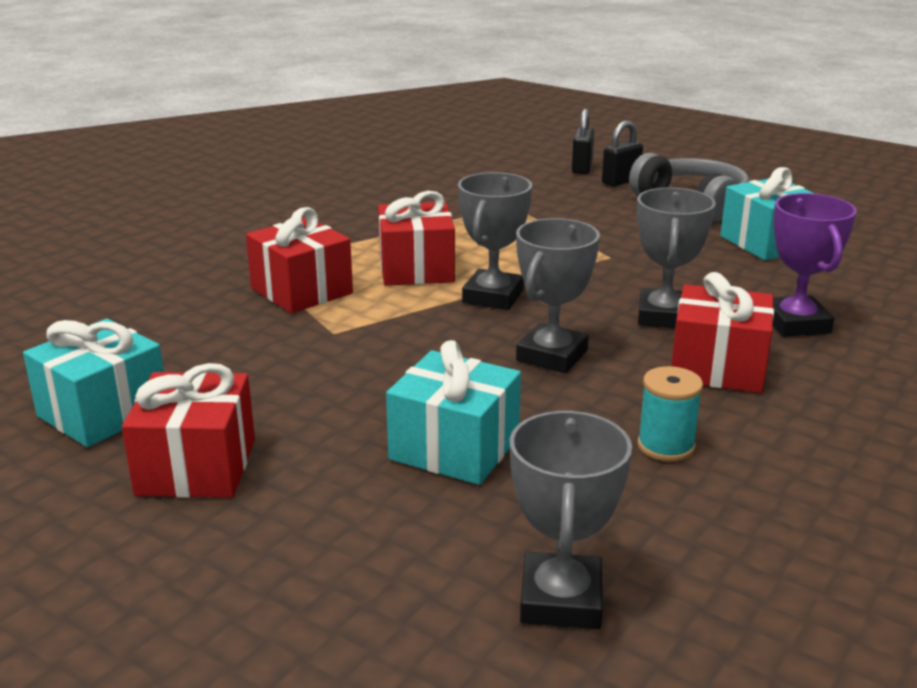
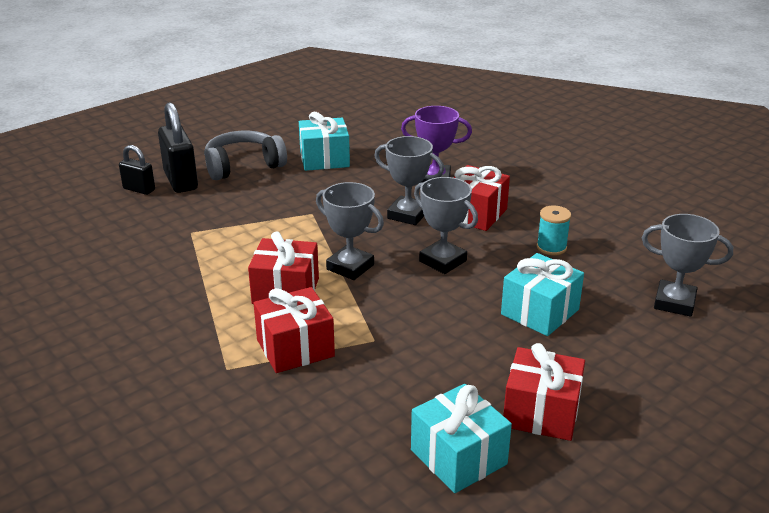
camera: 75 degrees left, 5 degrees up
black padlock [602,121,643,187] -> black padlock [158,102,198,193], size x1.72

